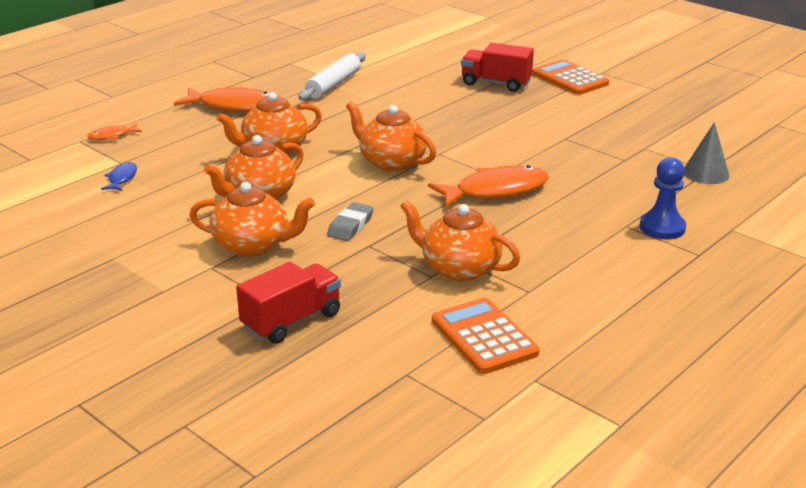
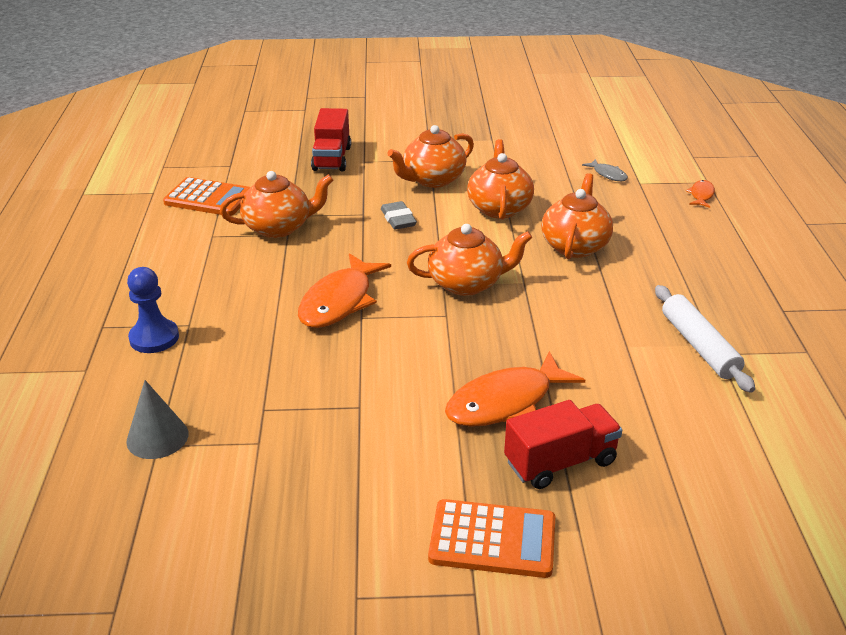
camera: 135 degrees right, 5 degrees up
blue fish [101,162,137,191] -> grey fish [582,159,628,181]
orange fish [174,87,269,112] -> orange fish moved to [445,351,585,427]

